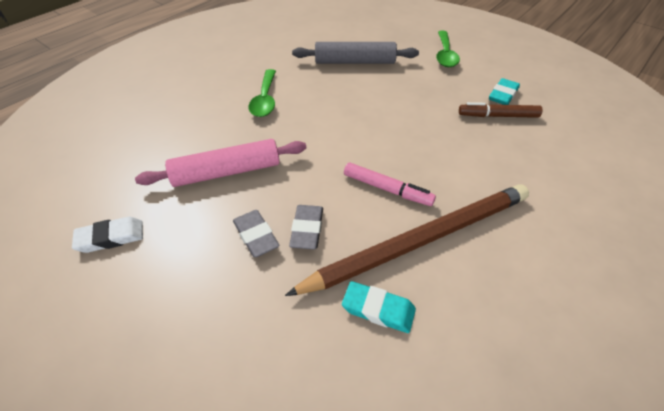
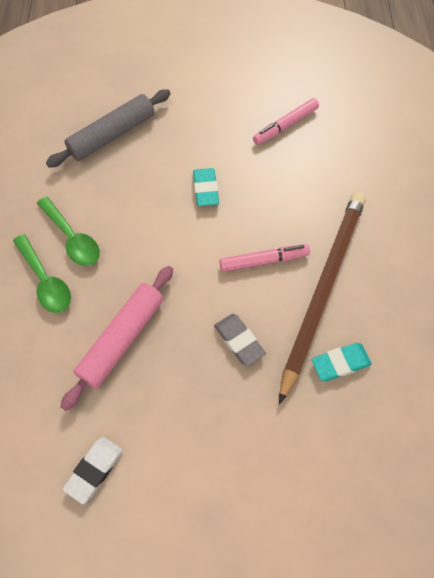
camera: 40 degrees left, 15 degrees up
grey eraser [233,210,280,257] -> none
green spoon [436,31,460,67] -> green spoon moved to [13,234,71,313]
brown marker [459,102,542,118] -> pink marker [253,98,319,145]
turquoise eraser [489,78,520,105] -> turquoise eraser moved to [193,168,219,206]

